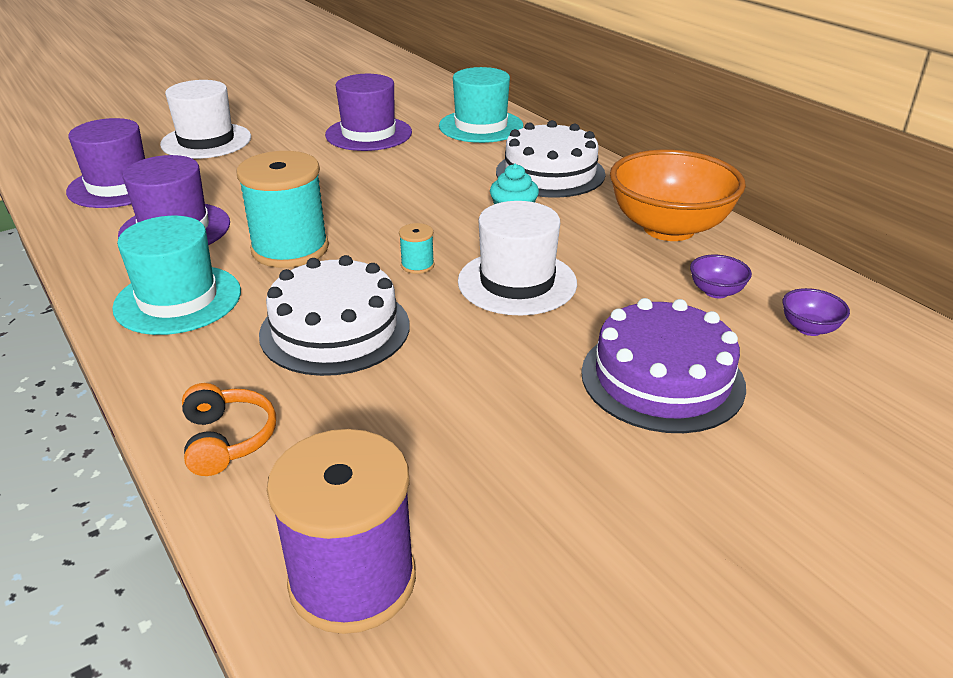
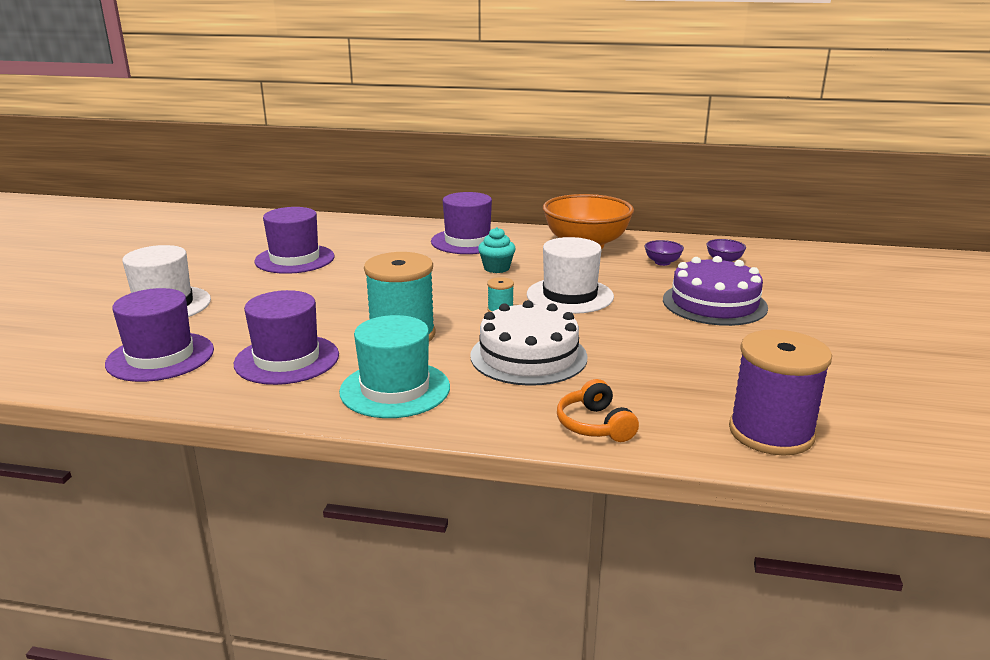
camera: 45 degrees left, 10 degrees down
orange headphones [182,383,276,476] -> orange headphones turned 135 degrees counterclockwise [557,379,639,442]
turquoise hat [439,67,523,143] -> none
white cake [496,120,605,198] -> purple hat [431,192,492,254]

